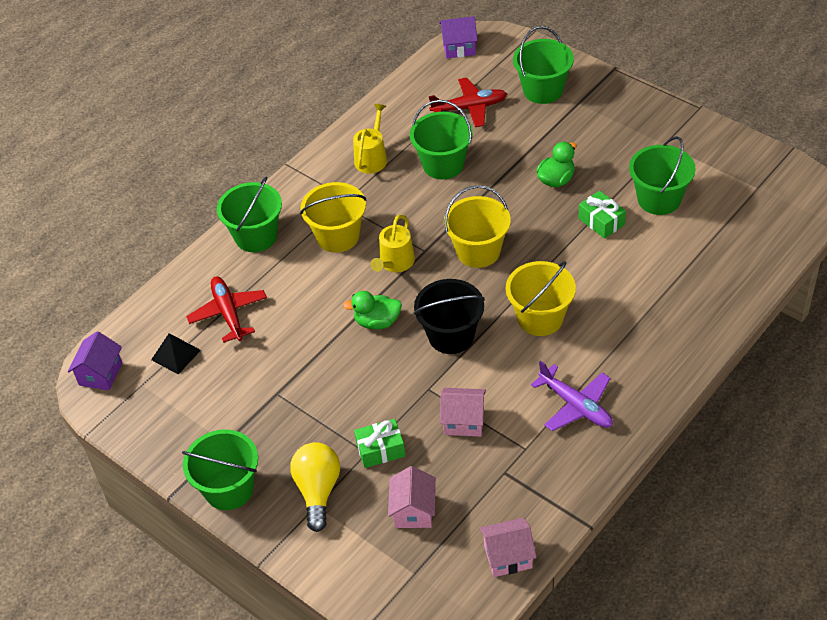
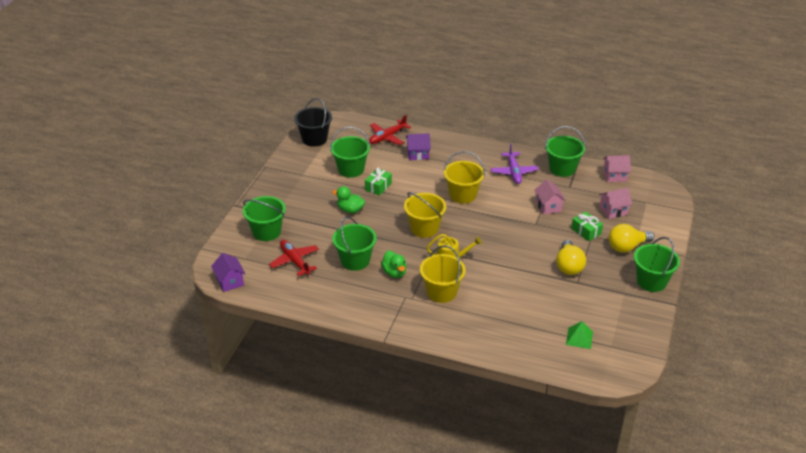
camera: 115 degrees left, 10 degrees down
purple house [68,331,122,391] -> purple house moved to [406,133,431,160]
black pyramid [151,333,201,374] -> green pyramid [566,321,593,349]
red plane [186,276,267,343] -> red plane moved to [369,115,411,145]
green bucket [217,177,282,252] -> green bucket moved to [545,126,585,177]
green duck [343,291,402,329] -> green duck moved to [381,251,407,278]
yellow watering can [353,104,387,174] -> none
black bucket [414,279,485,354] -> black bucket moved to [294,98,332,147]
pink house [479,518,537,577] -> pink house turned 60 degrees counterclockwise [603,155,631,182]
purple plane [531,361,613,431] -> purple plane turned 150 degrees clockwise [491,144,539,184]
none -> yellow light bulb [556,240,586,275]

